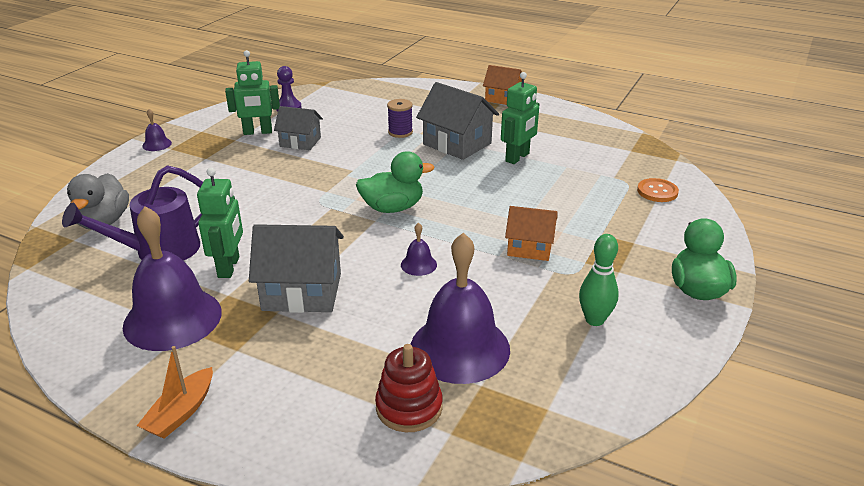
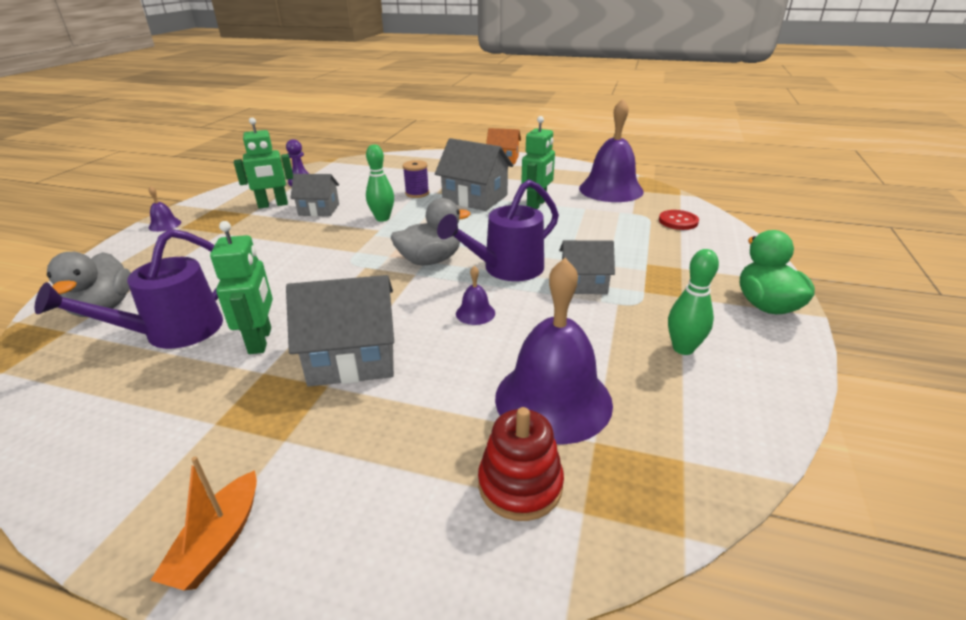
camera: 10 degrees left, 0 degrees up
purple bell [123,206,222,351] -> purple bell moved to [579,98,644,202]
green duck [356,151,434,213] -> grey duck [391,198,470,265]
orange house [505,206,557,261] -> grey house [559,240,615,294]
orange button [637,178,679,202] -> red button [659,210,699,230]
none -> green bowling pin [366,144,394,222]
none -> purple watering can [437,179,559,281]

